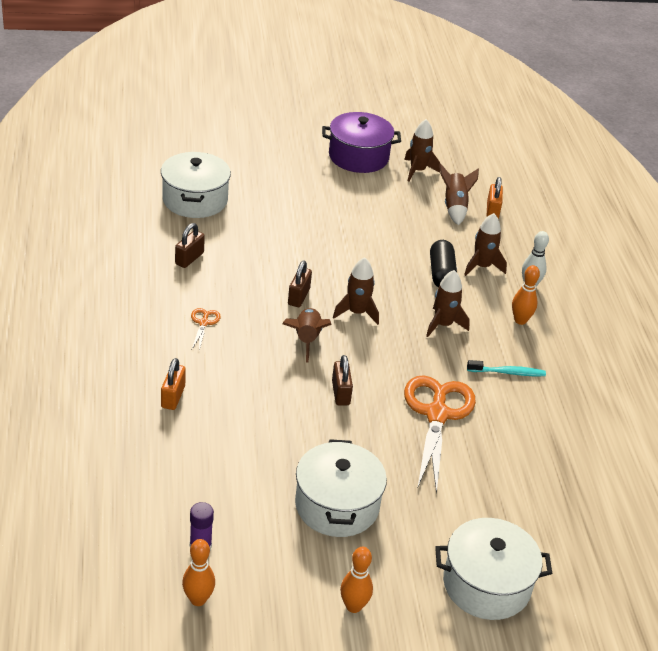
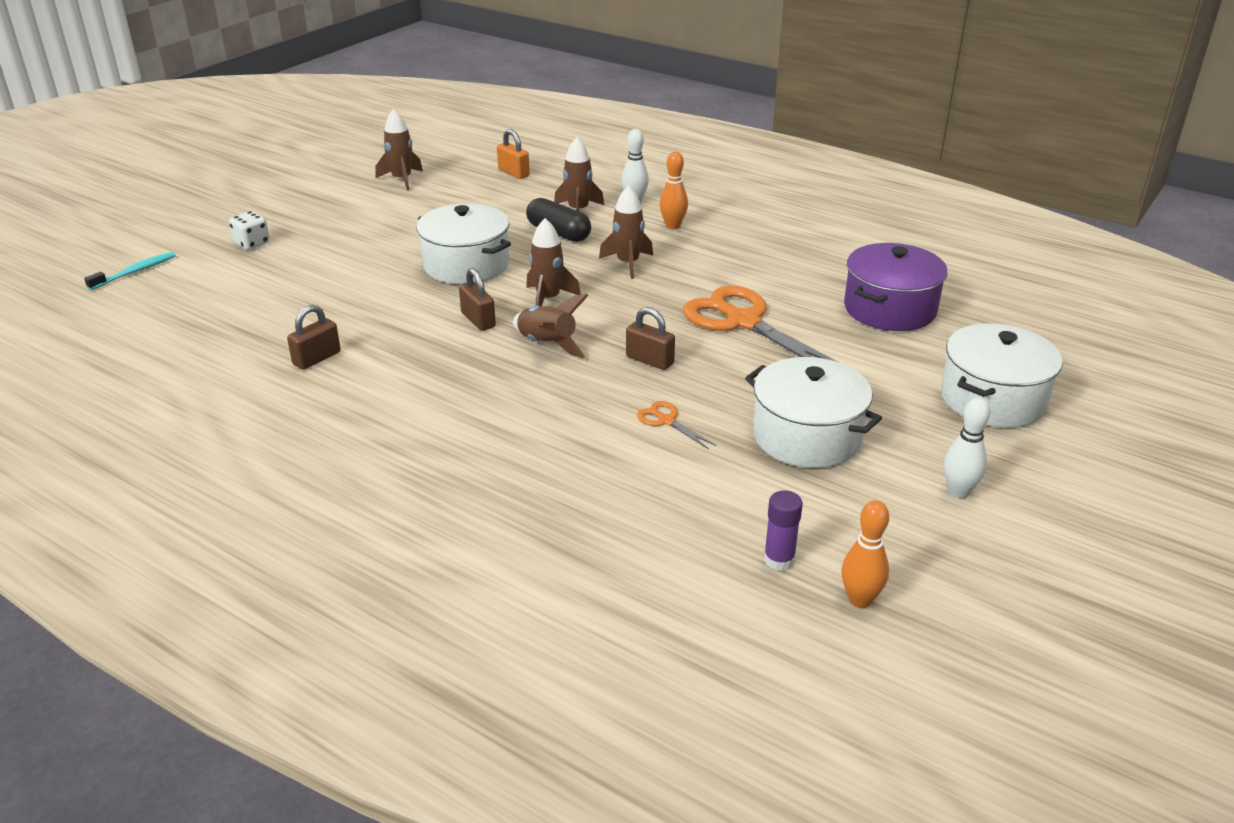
camera: 45 degrees left, 5 degrees down
white pot [161,152,231,218] -> white pot moved to [416,203,511,284]
orange padlock [161,358,186,410] -> none
brown padlock [175,223,205,268] -> brown padlock turned 60 degrees clockwise [287,305,341,370]
orange scissors [191,308,221,351] -> orange scissors moved to [637,401,717,449]
purple pot [322,112,401,173] -> purple pot moved to [844,243,948,331]
orange bowling pin [340,547,373,613] -> white bowling pin [944,398,990,498]
brown rocket [439,163,479,225] -> none
turquoise toothbrush [467,360,546,376] -> turquoise toothbrush moved to [84,252,176,290]
none -> white dice [229,211,270,250]

